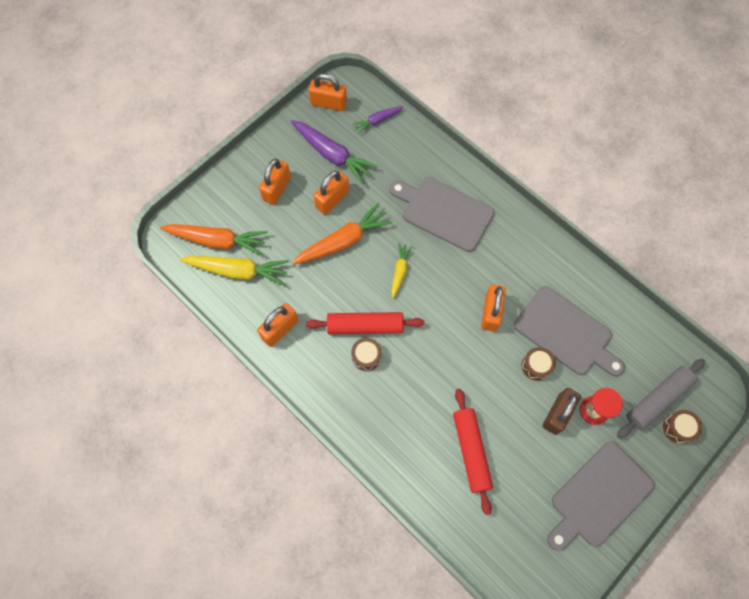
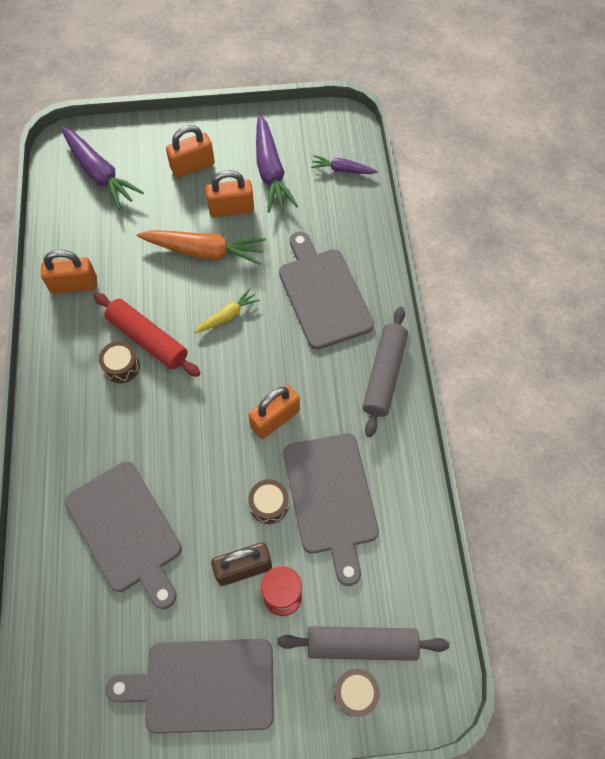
camera: 40 degrees right, 5 degrees down
orange carrot [160,224,268,255] -> purple carrot [61,127,144,210]
yellow carrot [180,255,289,285] -> none
orange padlock [309,73,347,111] -> none
red rolling pin [453,389,493,515] -> grey cutting board [65,461,182,609]
none -> grey rolling pin [362,307,408,437]

